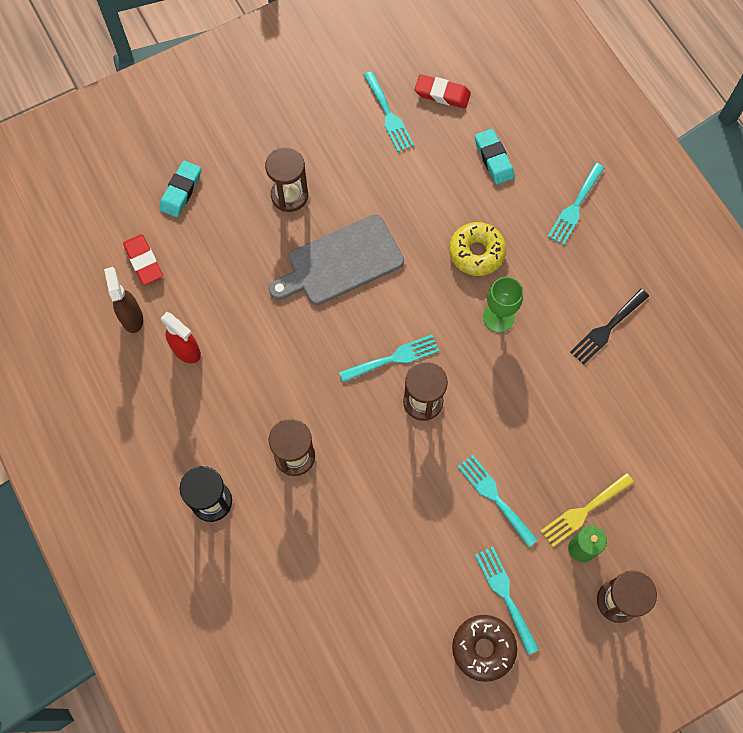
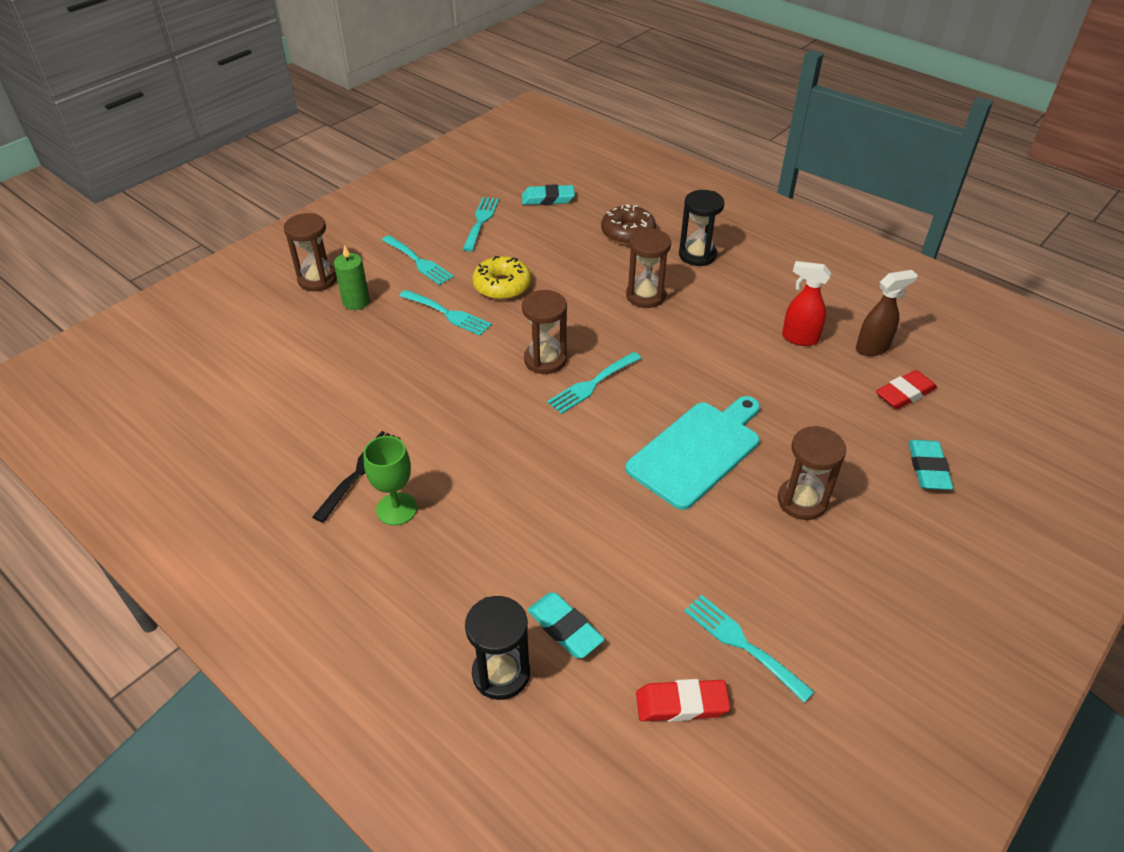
camera: 160 degrees right, 25 degrees down
brown spray bottle [104,267,143,333] -> brown spray bottle turned 75 degrees counterclockwise [856,270,918,356]
red eraser [123,234,163,285] -> red eraser turned 75 degrees counterclockwise [876,370,937,409]
grey cutting board [269,214,404,305] -> turquoise cutting board [625,396,760,510]
yellow donut [449,222,506,276] -> yellow donut moved to [472,256,531,300]
brown donut [452,615,517,682] -> brown donut moved to [601,205,656,245]
green goblet [483,277,523,332] -> green goblet moved to [363,436,417,526]
yellow fork [541,473,634,547] -> none
turquoise fork [548,163,605,245] -> turquoise fork moved to [463,197,499,251]
none -> black hourglass [465,596,530,700]
none -> turquoise eraser [522,184,575,205]

